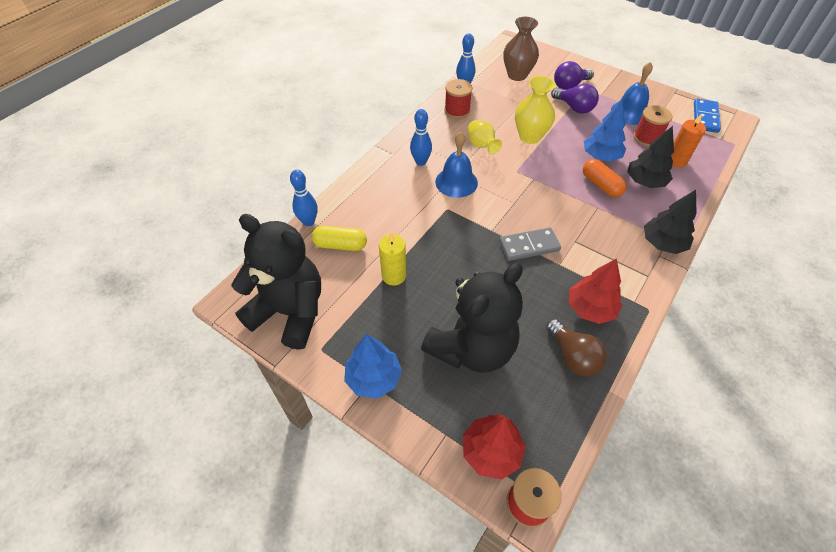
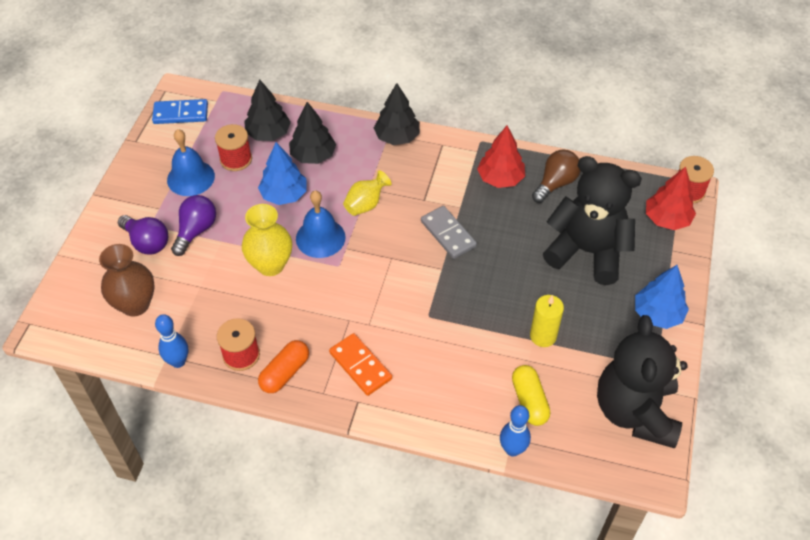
camera: 110 degrees left, 0 degrees up
blue bowling pin [410,109,432,166] -> orange domino [329,333,392,396]
blue bell [435,132,478,198] -> blue bell moved to [296,190,345,258]
yellow vase [468,120,502,154] -> yellow vase moved to [343,170,392,216]
orange capsule [583,159,626,197] -> orange capsule moved to [258,340,309,393]
orange candle [671,114,706,168] -> black tree [244,80,291,141]

